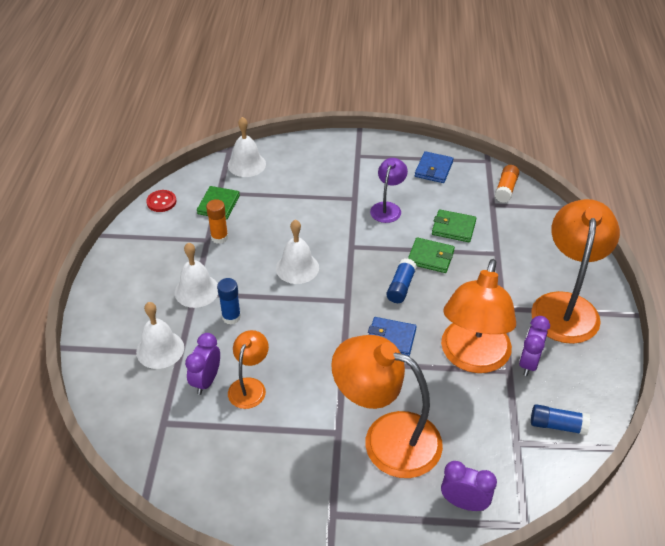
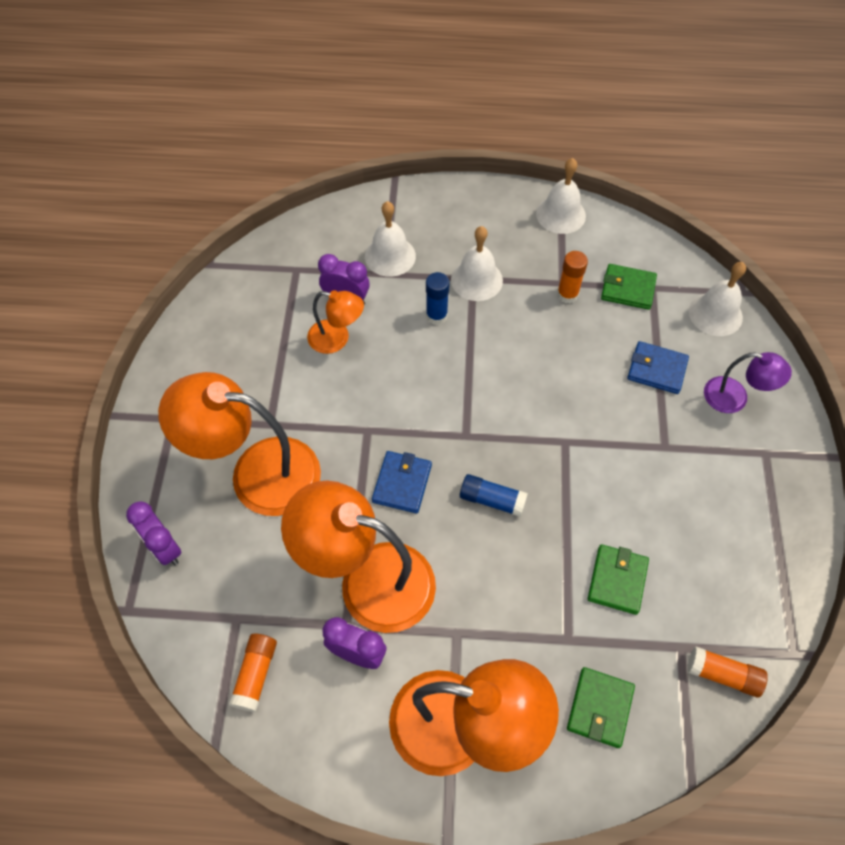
camera: 90 degrees right, 15 degrees up
red button [146,190,176,212] -> none
white bell [276,220,319,284] -> white bell moved to [536,158,586,234]
orange lamp [331,335,443,478] -> orange lamp turned 105 degrees counterclockwise [158,372,321,516]
purple lamp [370,158,408,223] -> purple lamp moved to [704,352,792,413]
green wallet [408,237,455,273] -> green wallet moved to [567,667,635,748]
blue wallet [415,151,453,183] -> blue wallet moved to [627,341,689,394]
purple clock [441,461,497,511] -> purple clock turned 120 degrees clockwise [126,501,182,565]
blue glue stick [531,404,590,435] -> orange glue stick [229,634,277,712]

